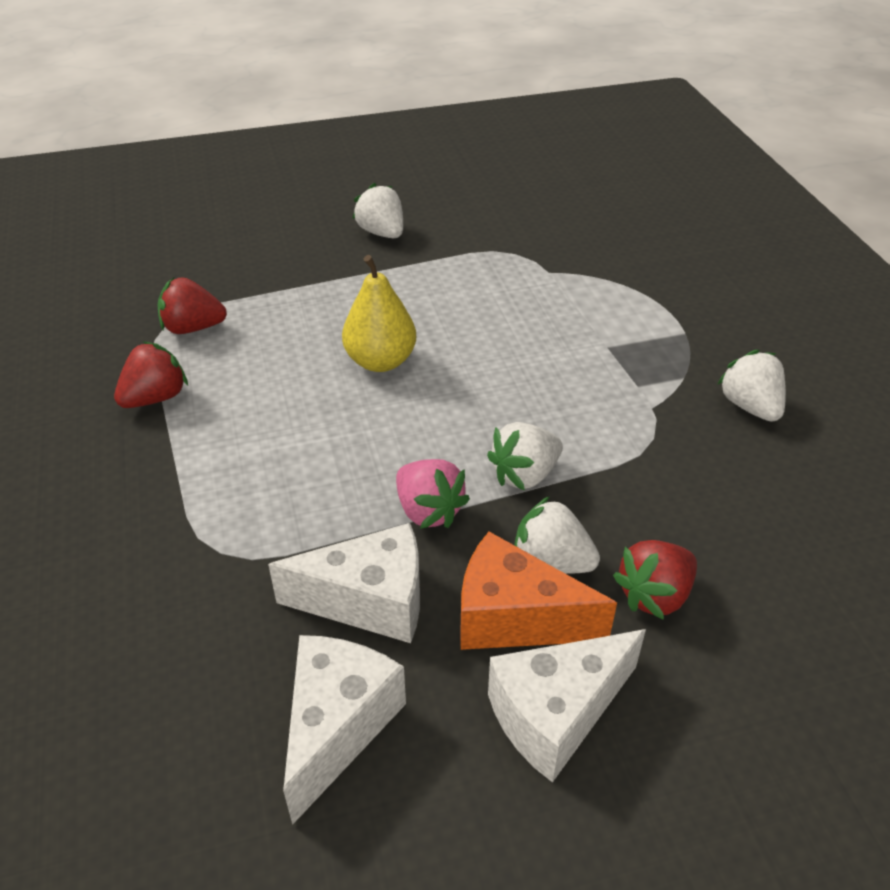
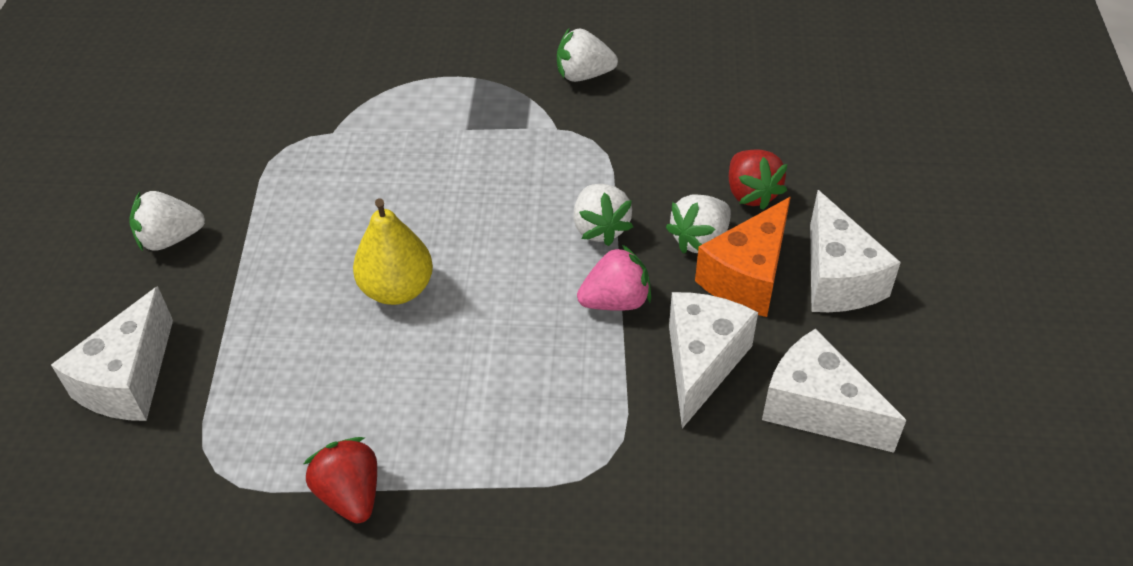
camera: 70 degrees left, 5 degrees up
red strawberry [157,277,227,334] -> none
none -> white cheese [51,286,173,421]

